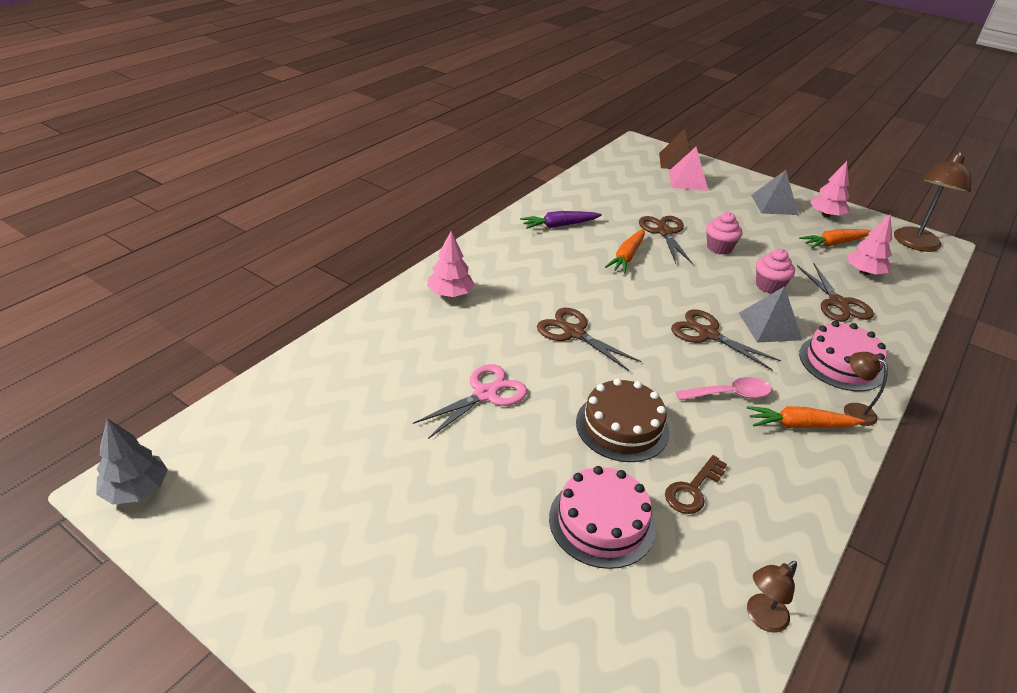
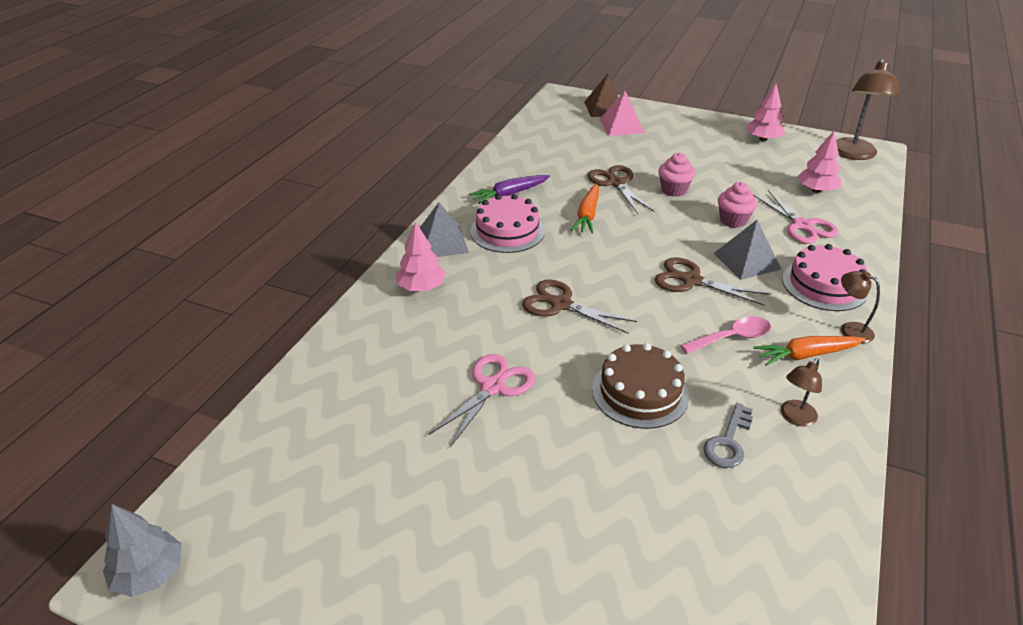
camera: 10 degrees left, 0 degrees up
pink cake [549,466,656,569] -> pink cake moved to [470,194,545,253]
brown key [665,455,727,514] -> grey key [703,403,753,468]
brown lamp [747,561,797,633] -> brown lamp moved to [781,358,822,426]
grey pyramid [751,170,798,215] -> grey pyramid moved to [420,202,469,257]
brown scissors [797,264,874,322] -> pink scissors [753,190,839,244]
orange carrot [799,229,871,248] -> none

